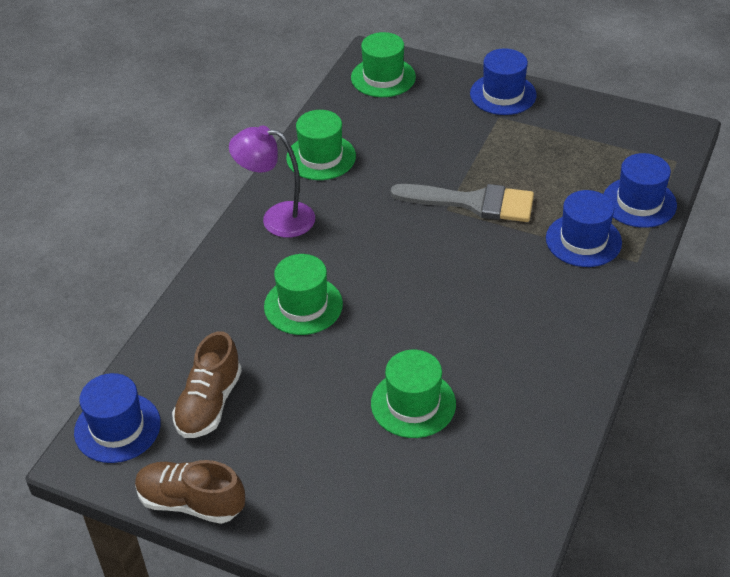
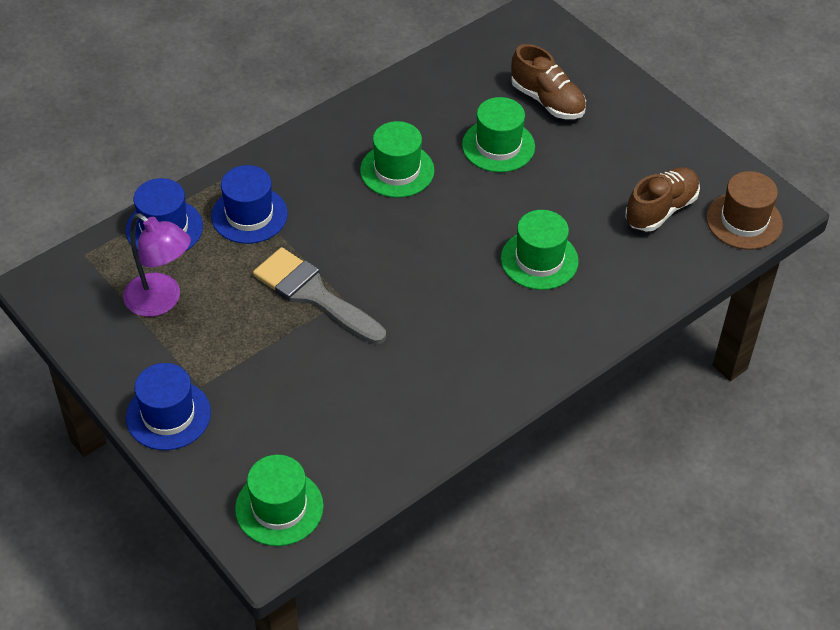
camera: 155 degrees left, 5 degrees up
blue hat [74,373,161,463] -> brown hat [706,171,783,250]
brown shoe [135,460,245,524] -> brown shoe moved to [511,44,586,119]
purple lamp [229,126,315,238] -> purple lamp moved to [123,213,191,317]
green hat [286,110,356,180] -> green hat moved to [360,121,435,198]

